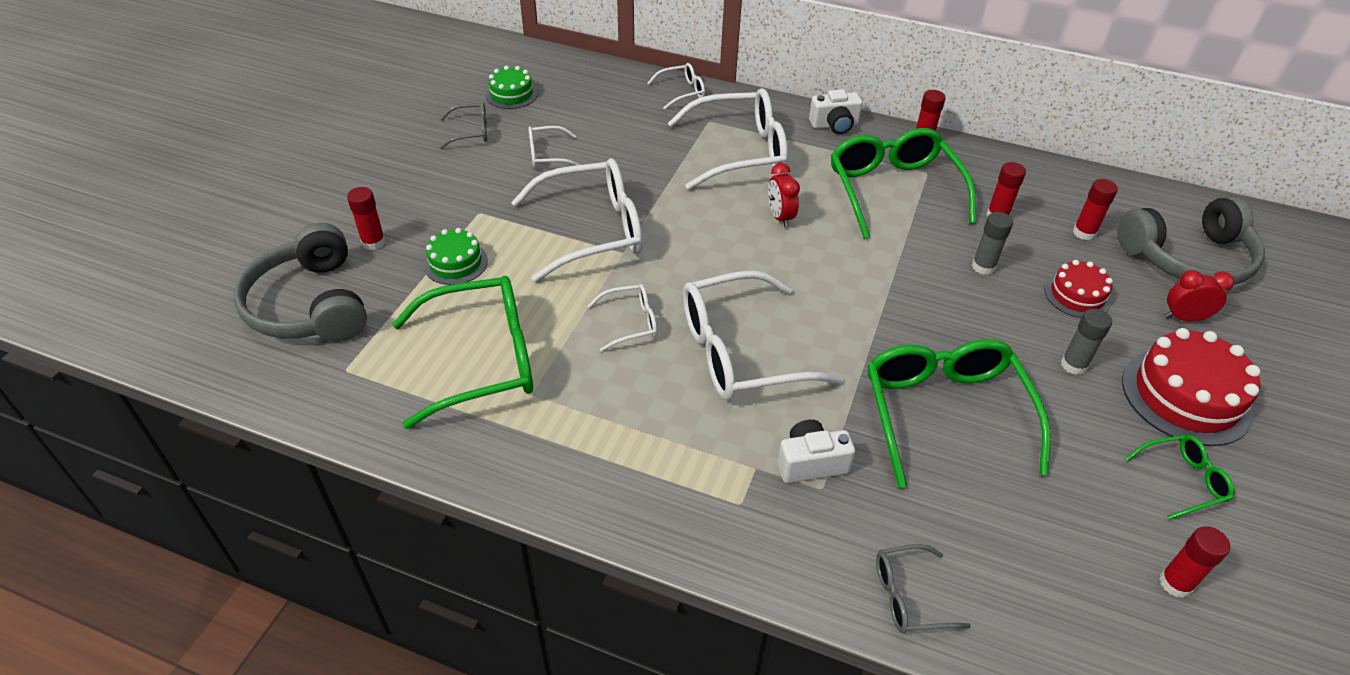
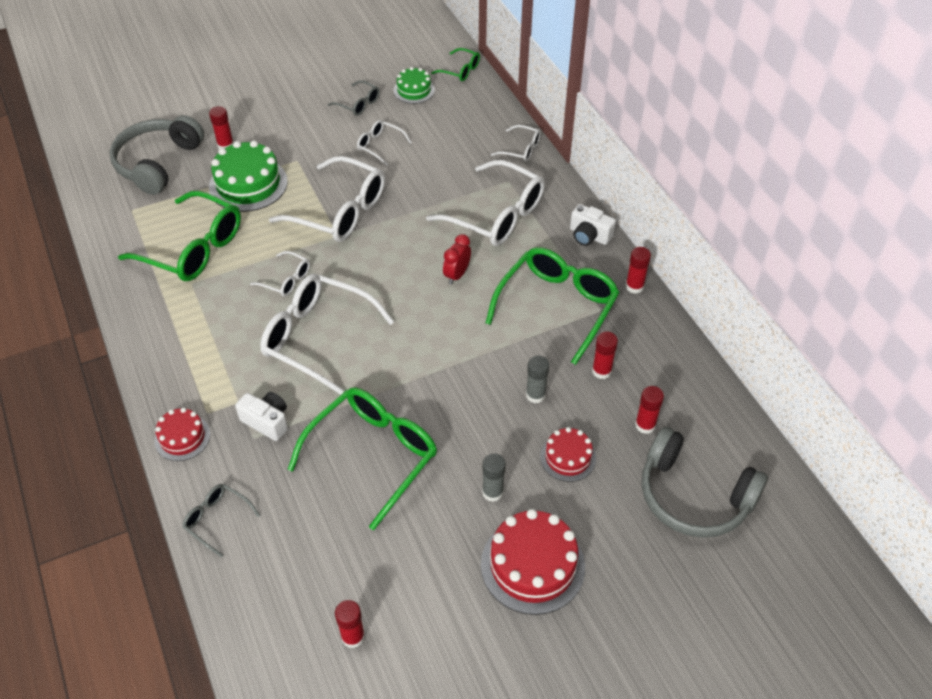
camera: 45 degrees right, 5 degrees up
green cake [424,228,488,285] -> green cake [209,140,288,212], size x1.73
green glasses [1125,435,1235,520] -> green glasses moved to [431,48,480,81]
red clock [1164,270,1234,322] -> none
none -> red cake [154,408,210,461]

